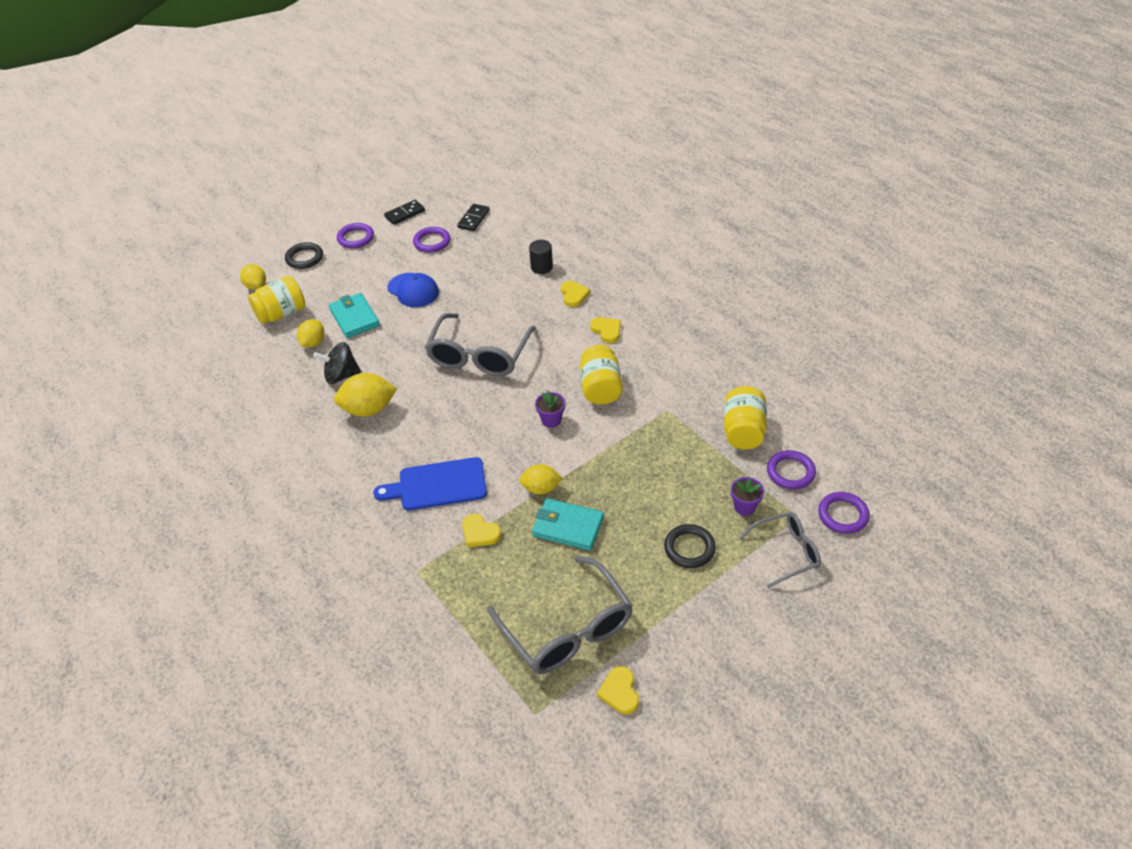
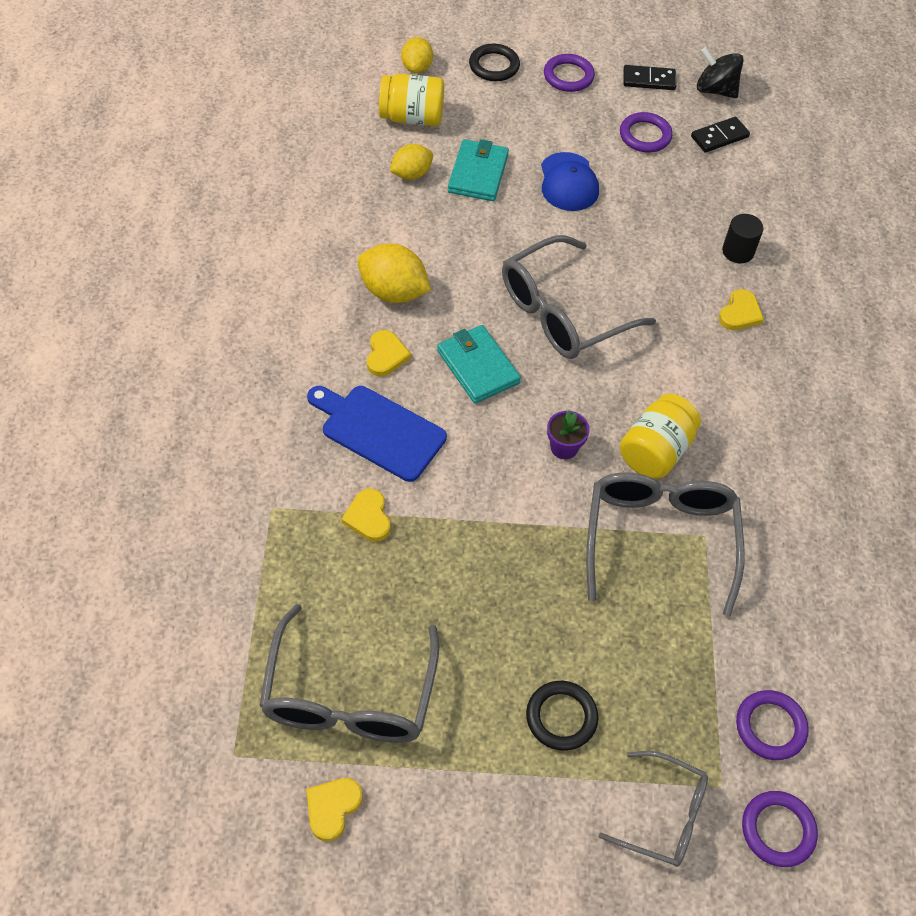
camera: 35 degrees right, 10 degrees up
black spinning top [313,342,361,384] -> black spinning top moved to [697,47,744,98]
yellow lemon [519,464,563,495] -> none
turquoise wallet [532,498,604,551] -> turquoise wallet moved to [437,325,521,404]
yellow heart [590,317,621,343] -> yellow heart moved to [367,330,411,376]
yellow jar [724,386,767,450] -> none
purple flower pot [731,477,764,516] -> none
none -> grey glasses [586,472,745,617]

